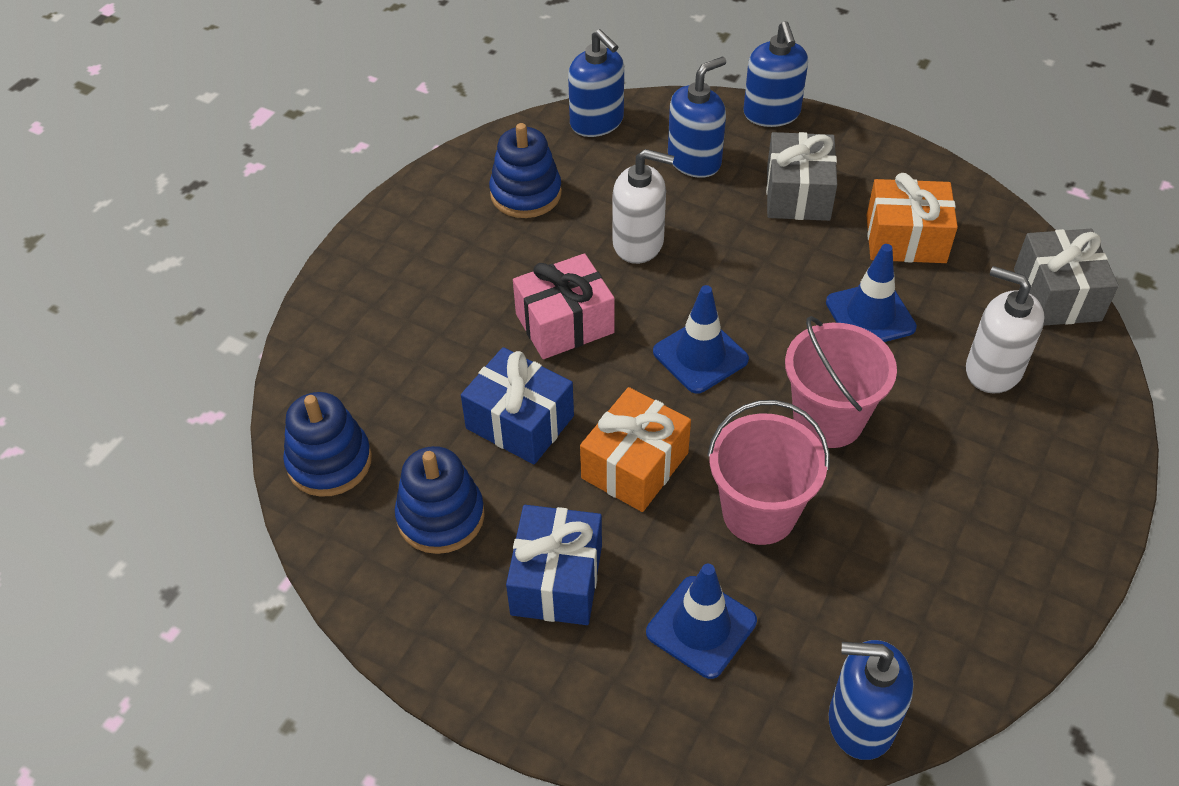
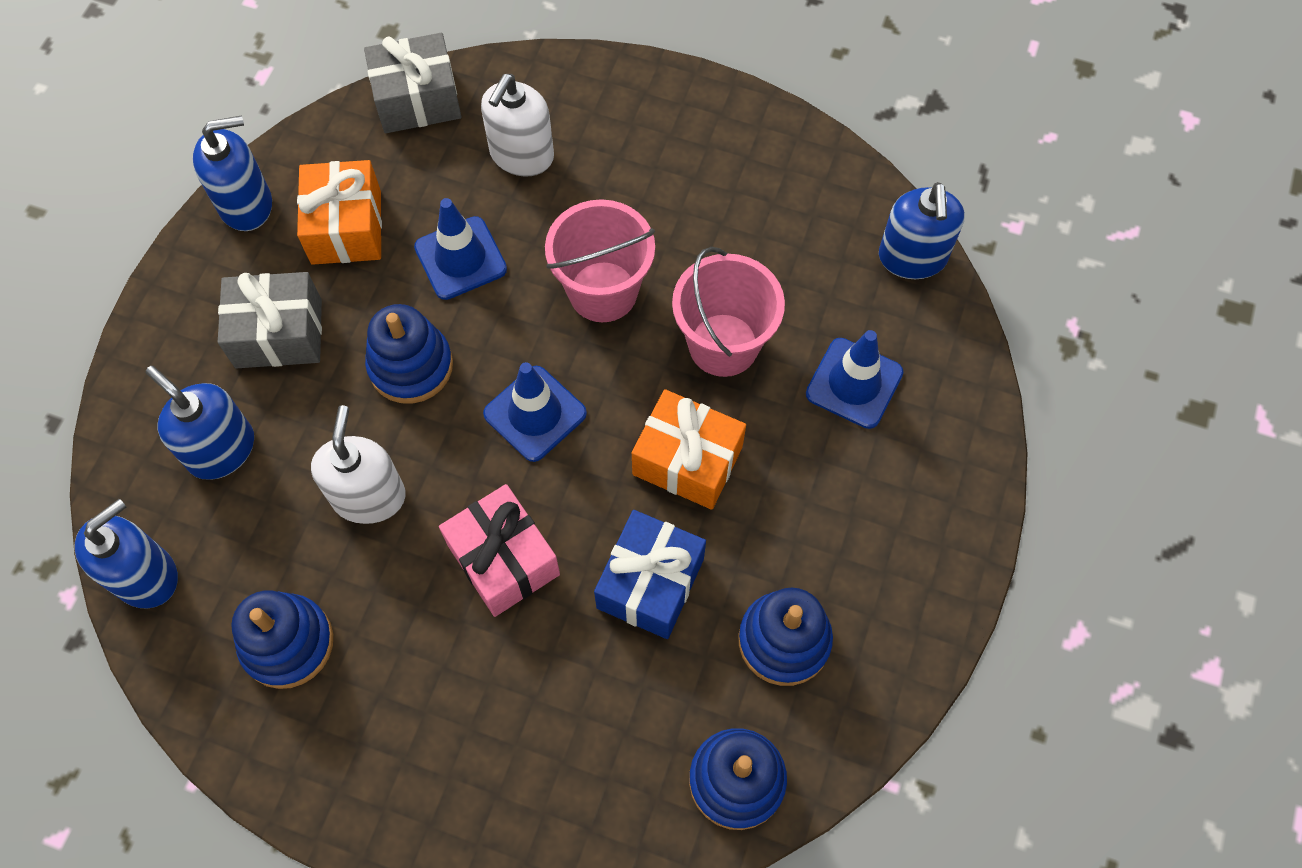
camera: 100 degrees left, 15 degrees up
blue gift [506,505,602,625] -> none
blue soap dispenser [743,21,808,127] -> blue soap dispenser moved to [193,116,272,231]
none -> blue stacking toy [365,304,453,404]

